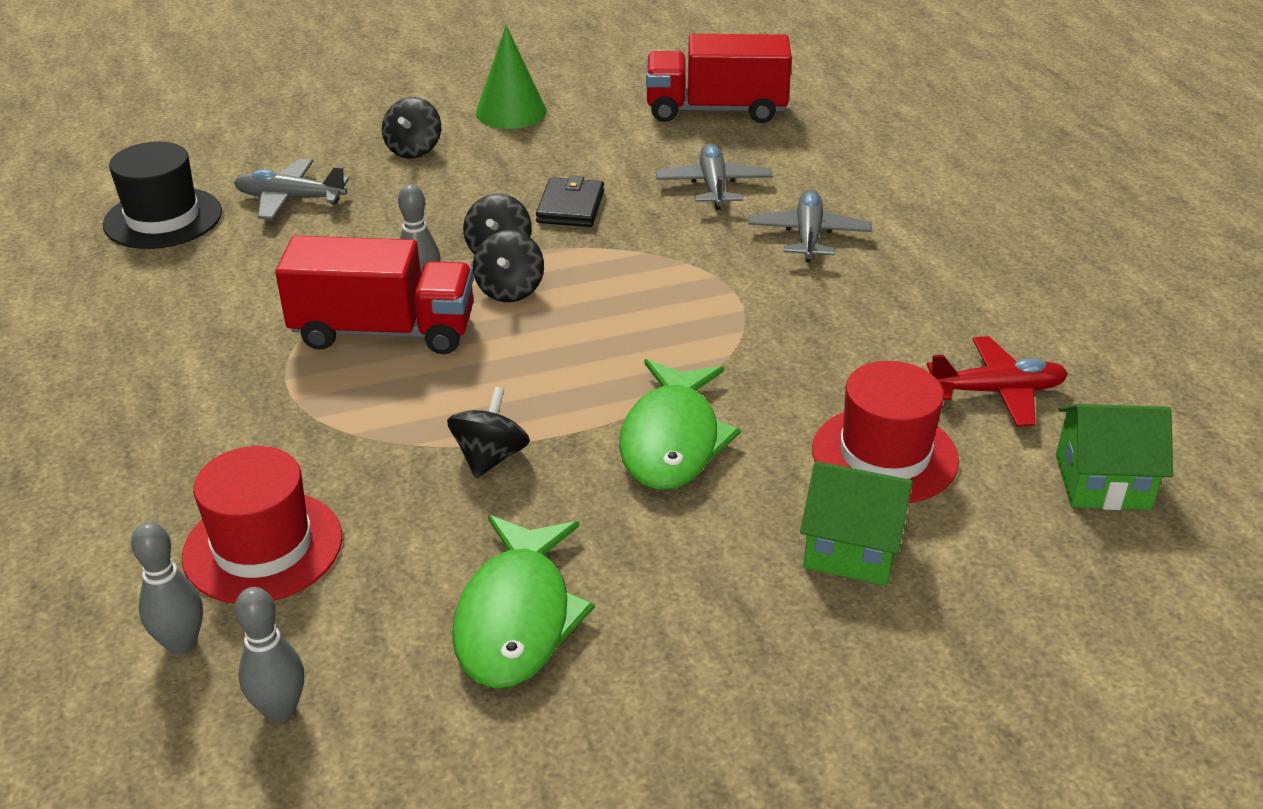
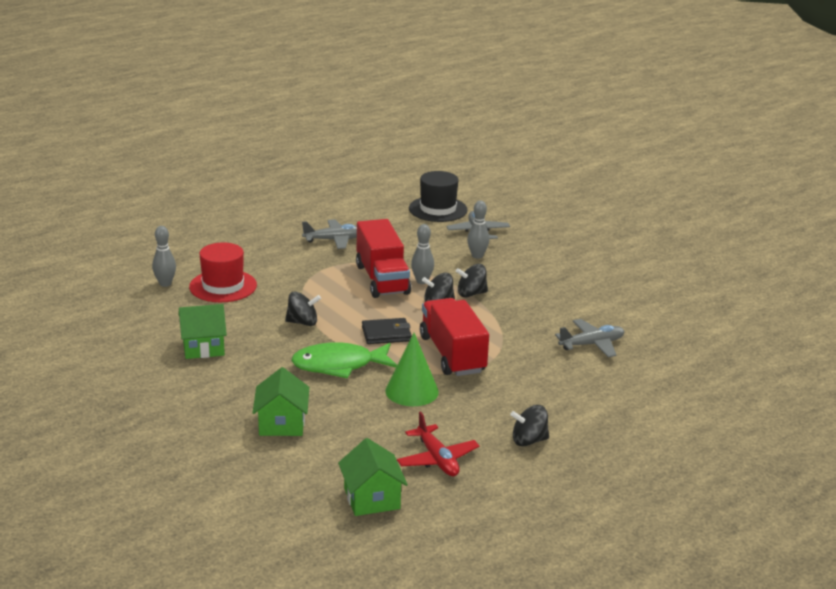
camera: 70 degrees right, 10 degrees down
grey bowling pin [235,587,304,723] -> grey bowling pin moved to [467,201,489,259]
black spinning top [382,97,441,159] -> black spinning top moved to [510,405,549,447]
green fish [452,515,595,689] -> green house [179,304,227,359]
green cone [476,25,547,129] -> green cone moved to [385,333,439,406]
black wallet [536,175,604,227] -> black wallet moved to [362,318,412,344]
red truck [646,34,792,123] -> red truck moved to [420,298,489,376]
grey plane [748,190,872,262] -> grey plane moved to [302,219,357,249]
red hat [812,361,959,503] -> none

